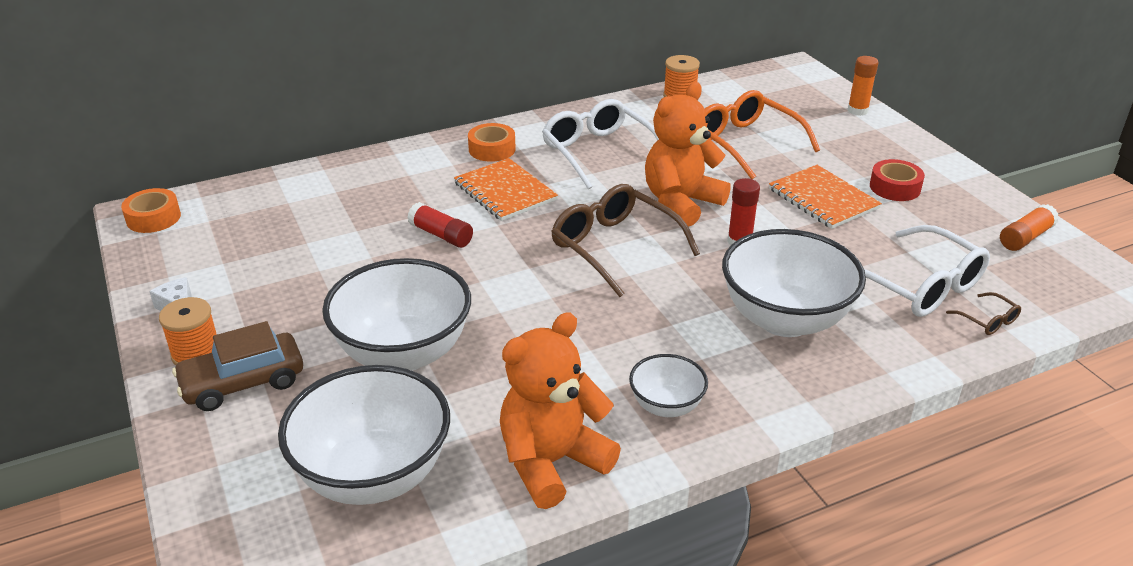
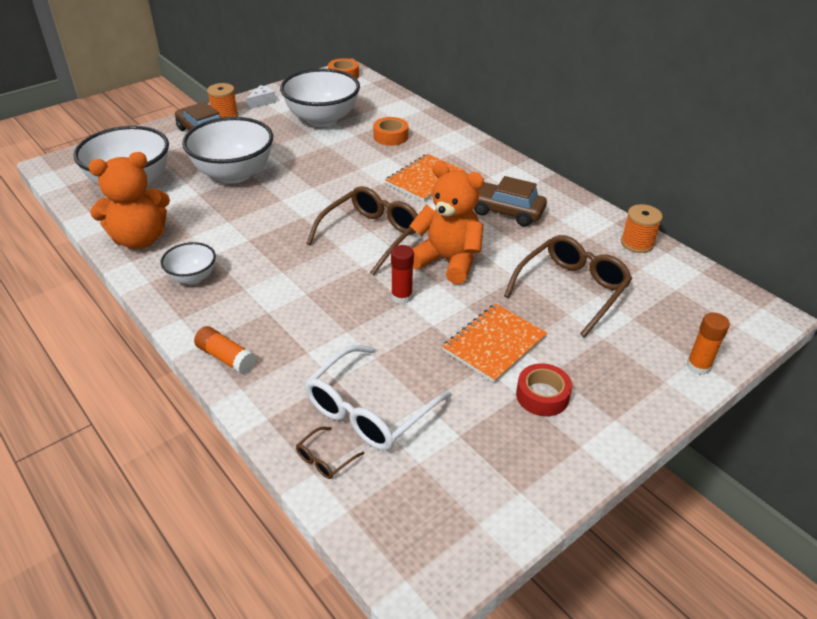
camera: 75 degrees right, 5 degrees up
red glue stick [407,202,473,248] -> none
orange tape [468,123,516,162] -> orange tape moved to [373,117,408,146]
orange teddy bear [500,312,621,509] -> orange teddy bear turned 120 degrees clockwise [88,152,170,249]
white glasses [542,99,659,190] -> brown car [474,176,547,226]
orange glasses [705,90,820,179] -> brown glasses [504,235,632,338]
white bowl [722,229,866,337] -> white bowl moved to [280,69,360,127]
orange glue stick [1000,204,1059,251] -> orange glue stick moved to [194,326,256,374]

